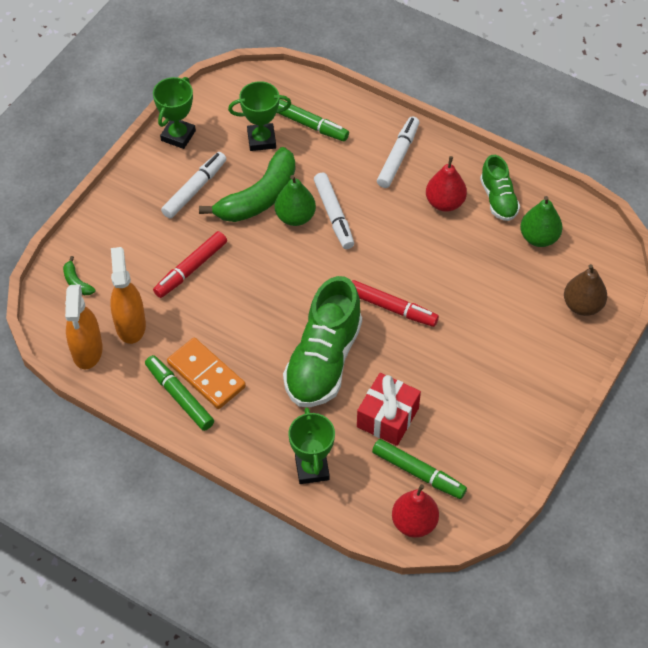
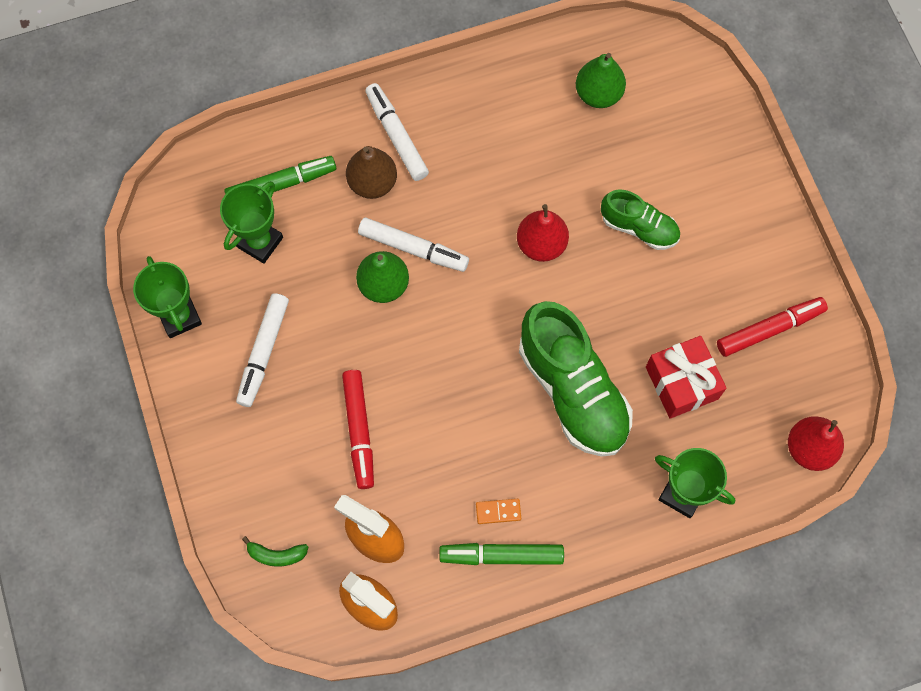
camera: 50 degrees left, 15 degrees up
white marker [161,152,226,219] -> white marker turned 150 degrees counterclockwise [236,293,289,407]
orange domino [167,338,246,409] -> orange domino [476,499,521,524], size x0.46
green banana [199,147,295,222] -> none
red marker [352,280,439,327] -> red marker moved to [717,297,828,357]
green marker [372,439,467,499] -> none
red pear [426,156,467,212] -> red pear moved to [517,204,569,262]
green shoe [480,155,520,221] -> green shoe moved to [601,189,680,250]
brown pear [564,264,607,316] -> brown pear moved to [346,146,397,199]

